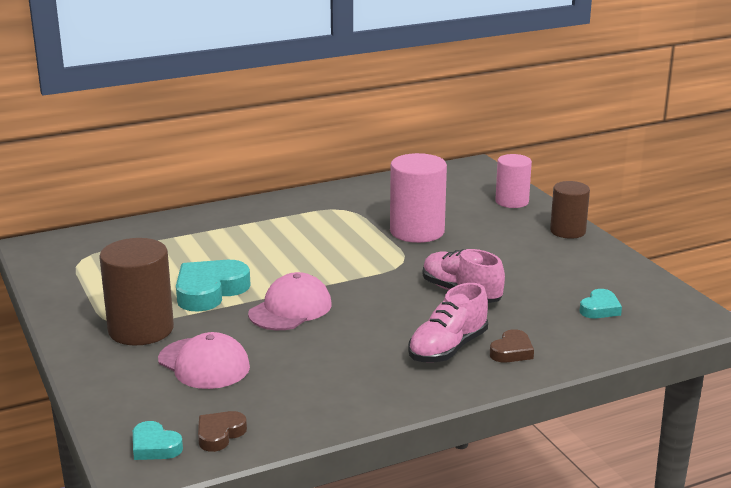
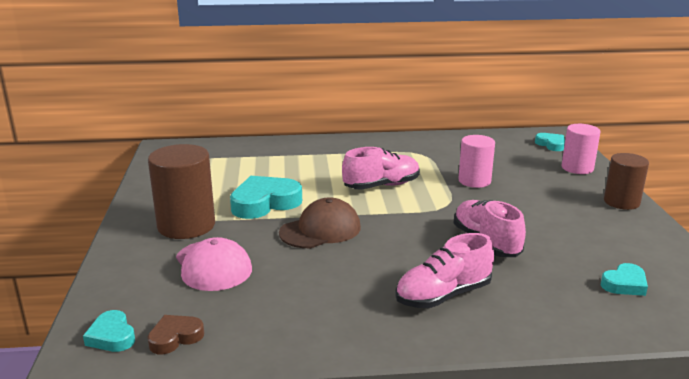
camera: 20 degrees right, 0 degrees up
pink cap [248,272,332,330] -> brown cap [279,197,361,248]
pink cylinder [390,153,447,243] -> pink cylinder [458,135,495,188], size x0.65
brown heart [490,329,534,363] -> none
none -> pink shoe [342,147,420,190]
none -> turquoise heart [535,133,565,151]

